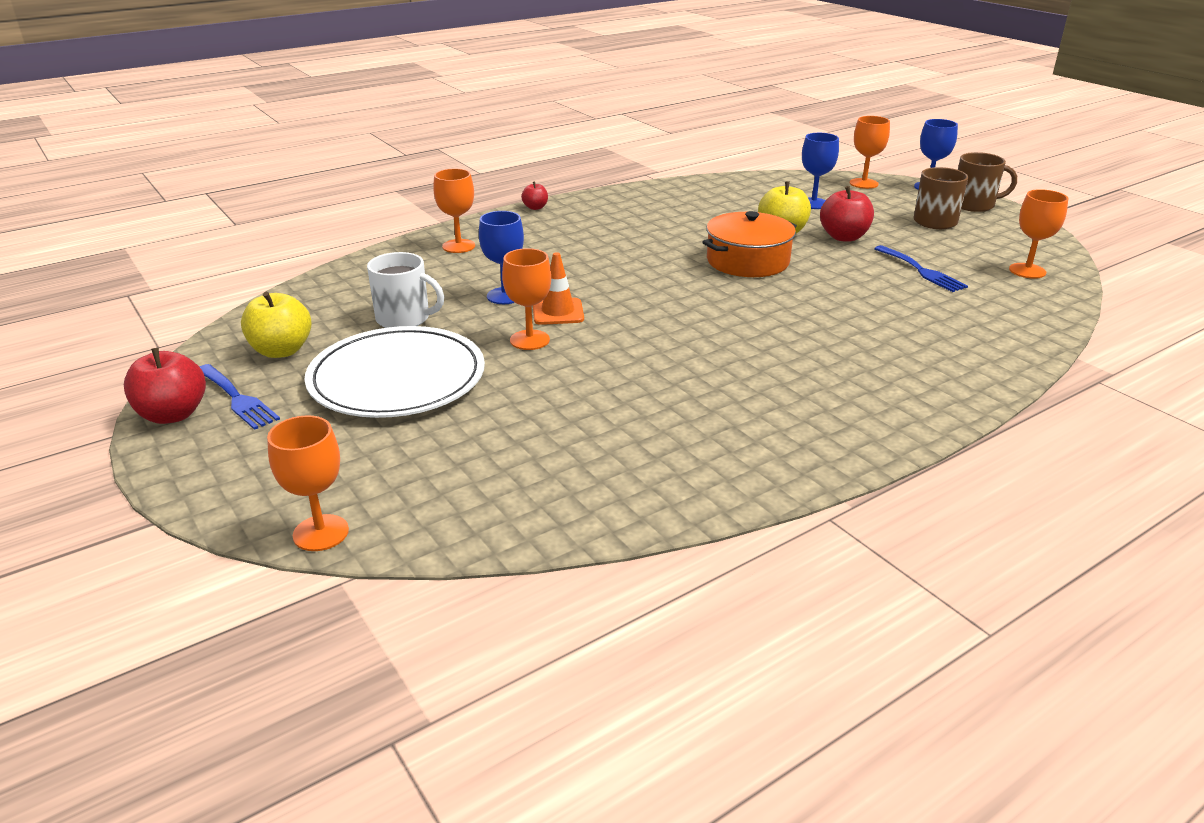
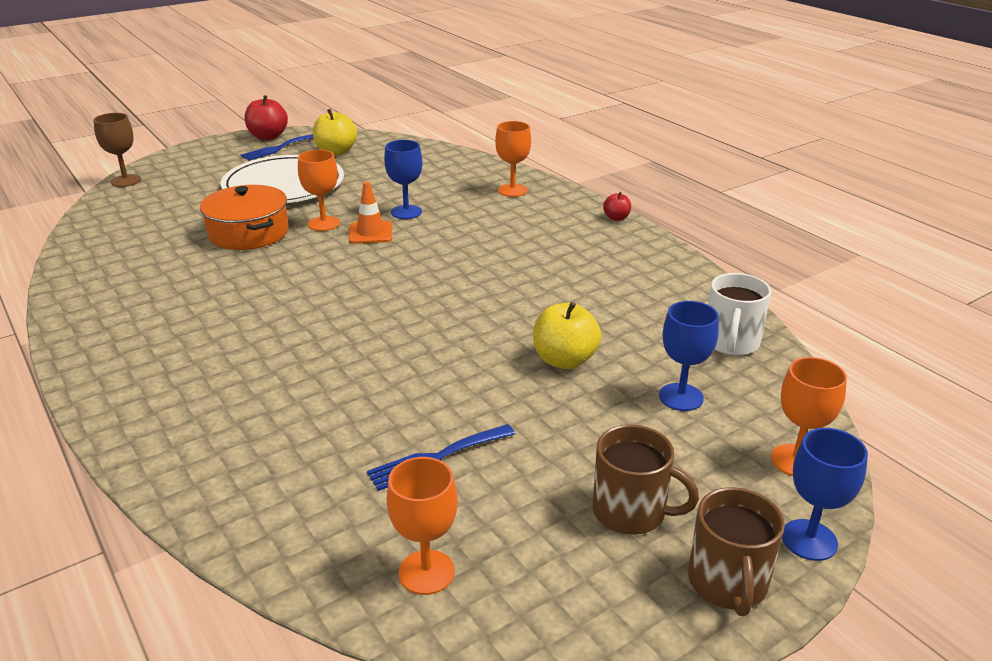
camera: 90 degrees right, 0 degrees up
orange goblet [267,415,349,551] -> brown goblet [93,113,141,187]
white mug [367,252,444,328] -> white mug moved to [708,273,771,356]
orange pot [703,211,797,277] -> orange pot moved to [200,185,289,250]
red apple [820,186,874,242] -> none

